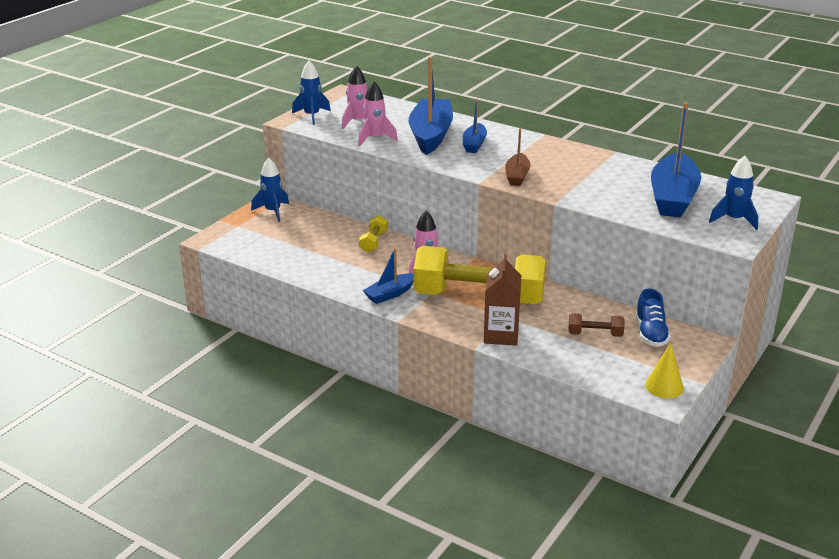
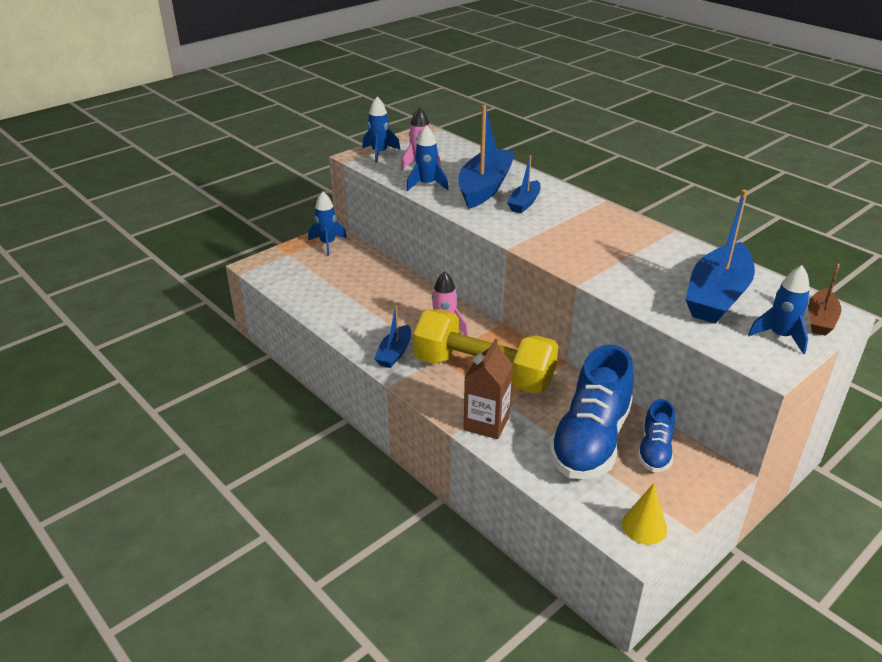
camera: 15 degrees right, 5 degrees up
pink rocket [358,81,398,146] -> blue rocket [406,125,449,191]
yellow dumbbell [359,215,388,253] -> none
blue boat [363,248,414,304] -> blue boat turned 45 degrees counterclockwise [374,306,411,368]
brown boat [505,128,531,186] -> brown boat moved to [808,264,841,336]
brown dumbbell [568,313,624,337] -> blue shoe [549,345,634,479]

